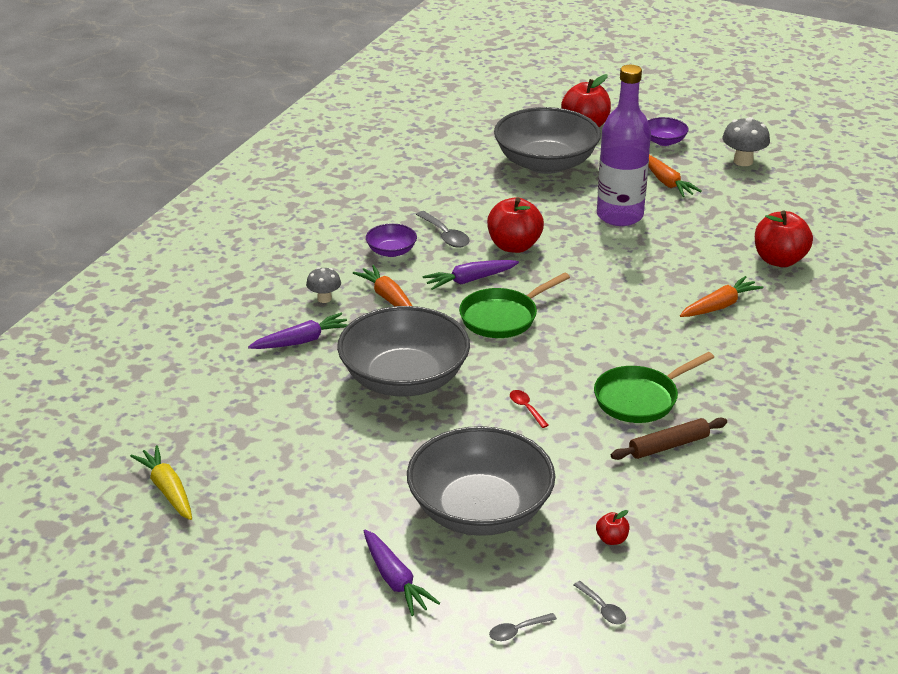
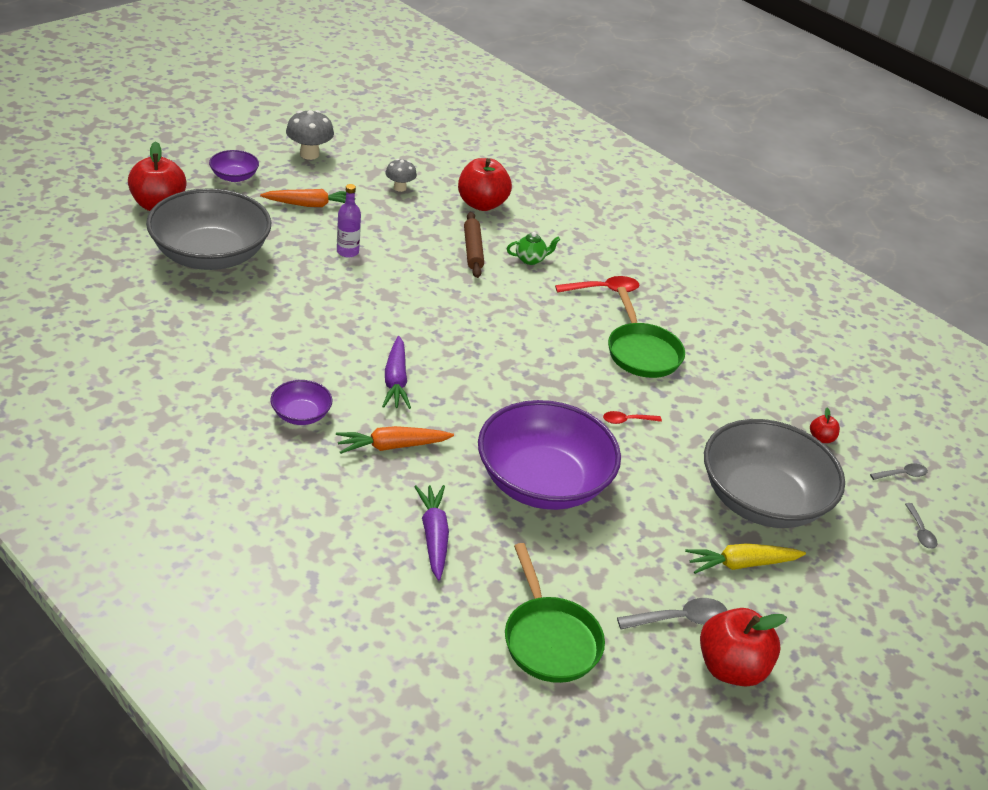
camera: 75 degrees left, 5 degrees up
yellow carrot [130,445,192,520] -> yellow carrot moved to [685,543,806,574]
grey mushroom [306,267,341,303] -> grey mushroom moved to [385,159,417,192]
grey bowl [337,306,470,396] -> purple bowl [478,400,621,510]
purple carrot [364,530,440,616] -> none
grey spoon [416,211,469,248] -> grey spoon moved to [617,598,727,630]
green pan [459,272,570,338] -> green pan moved to [505,543,605,683]
red apple [487,197,544,253] -> red apple moved to [700,608,787,687]
purple bottle [597,65,651,226] -> purple bottle [337,184,361,258], size x0.45
brown rolling pin [611,418,727,460] -> brown rolling pin moved to [464,212,484,278]
orange carrot [680,276,763,317] -> green teapot [507,232,560,265]
none -> red spoon [555,276,639,293]

